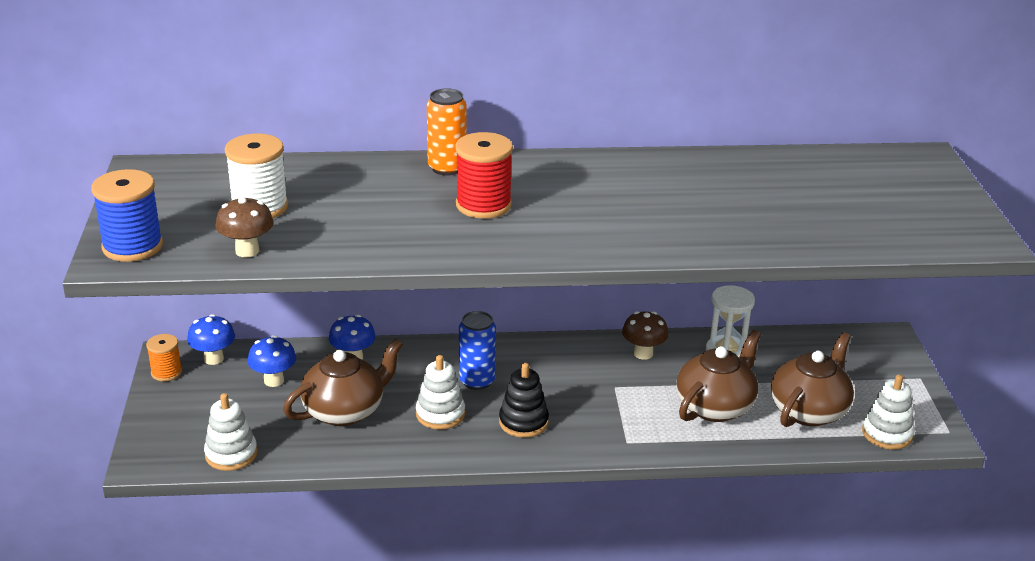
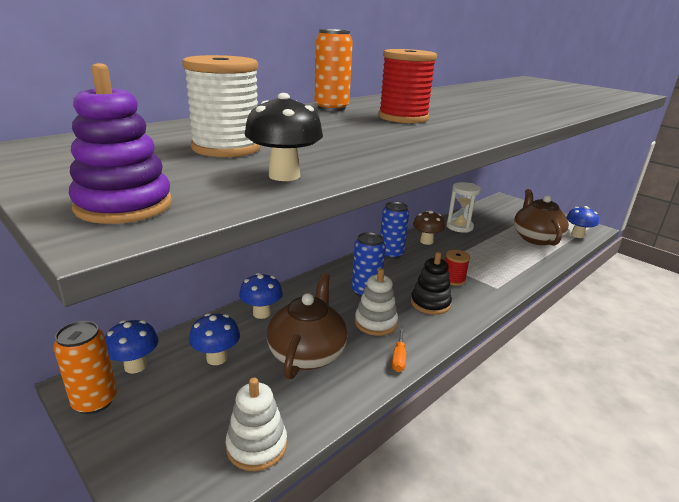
camera: 40 degrees left, 5 degrees down
blue spool [91,169,163,262] -> purple stacking toy [69,63,172,224]
orange spool [146,334,182,381] -> orange can [53,321,117,414]
brown mushroom [216,196,274,257] -> black mushroom [244,93,323,181]
brown teapot [676,330,761,422] -> none
white stacking toy [862,374,914,450] -> blue mushroom [566,206,599,238]
none -> blue can [380,202,409,259]
none -> orange screwdriver [392,328,406,372]
none -> red spool [445,250,470,286]

